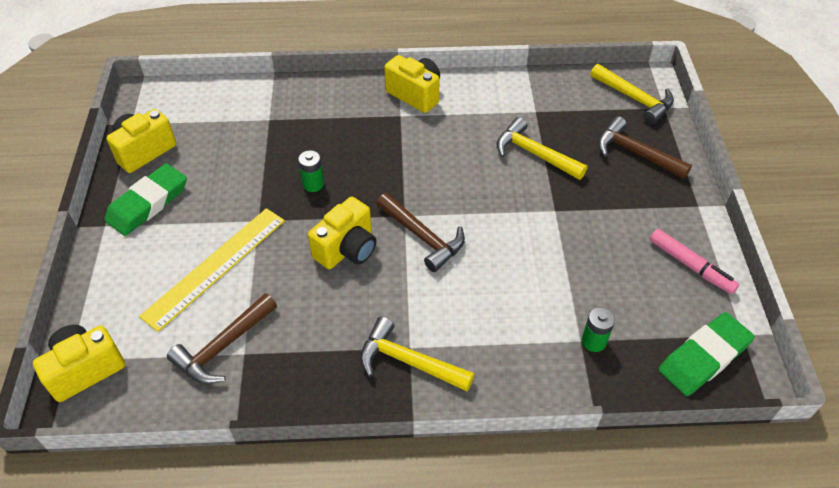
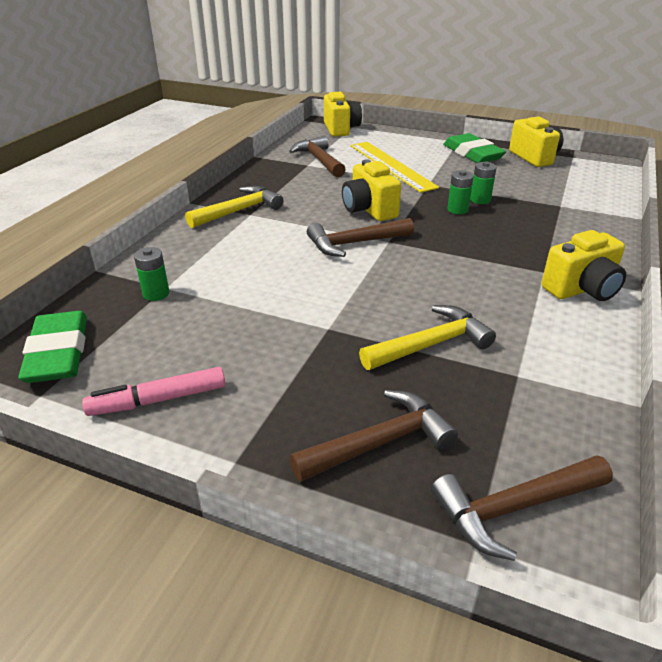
camera: 115 degrees right, 15 degrees down
yellow hammer [590,64,674,124] -> brown hammer [431,455,613,561]
none -> green battery [470,161,497,204]

